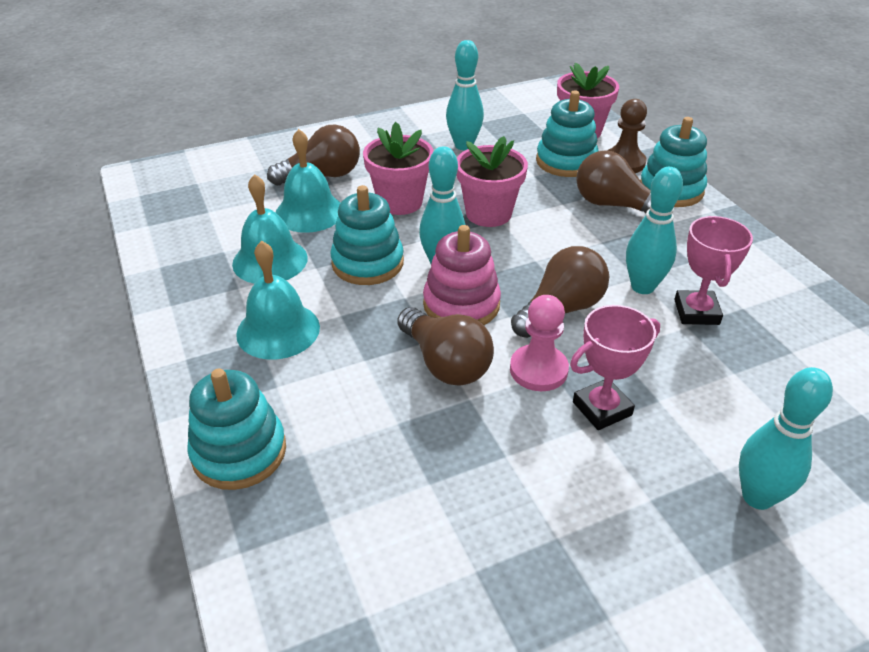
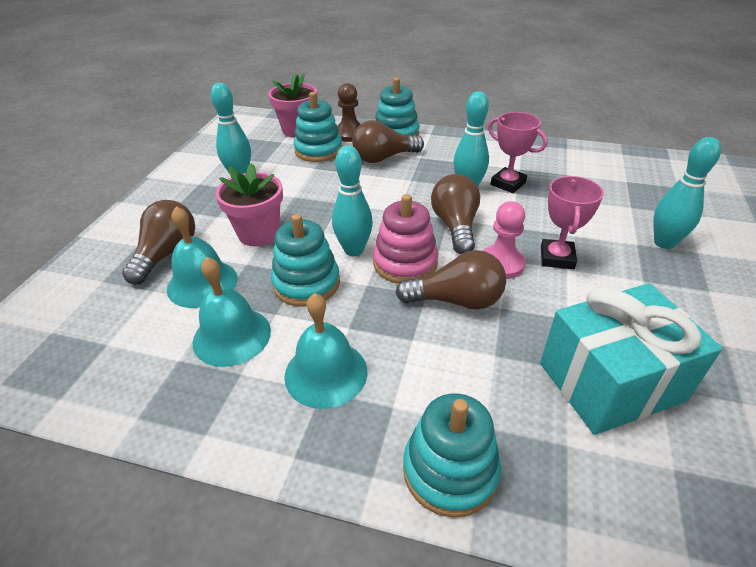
camera: 50 degrees left, 0 degrees up
pink flower pot [457,136,528,227] -> none
none -> turquoise gift [540,283,723,435]

